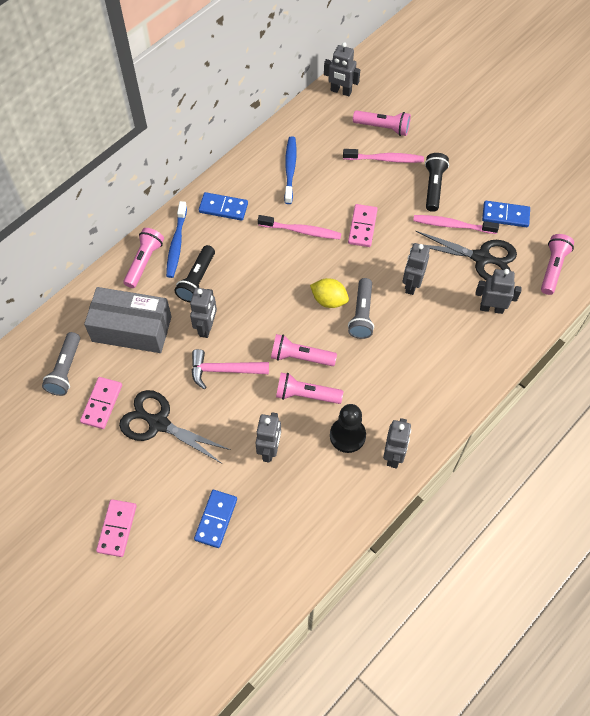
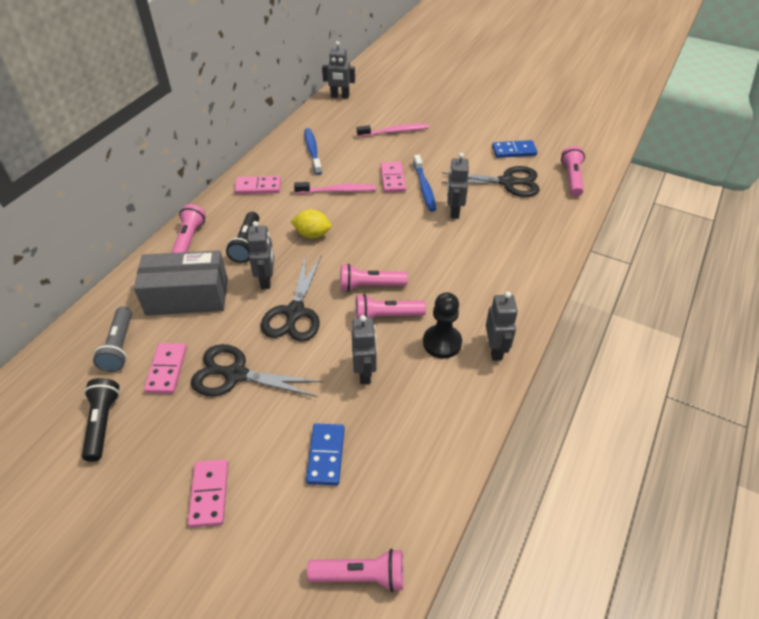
camera: 15 degrees left, 15 degrees down
blue toothbrush [166,201,187,278] -> blue toothbrush moved to [413,155,436,212]
pink hammer [191,349,269,389] -> black scissors [261,255,321,342]
blue domino [199,192,248,221] -> pink domino [234,176,281,194]
yellow lemon [310,278,349,308] -> yellow lemon moved to [291,209,331,238]
grey flashlight [348,278,374,339] -> none
pink flashlight [353,110,411,136] -> pink flashlight moved to [307,549,404,592]
pink toothbrush [413,215,499,234] -> none
black flashlight [425,153,449,212] -> black flashlight moved to [82,378,120,462]
grey robot [475,269,522,314] -> none

